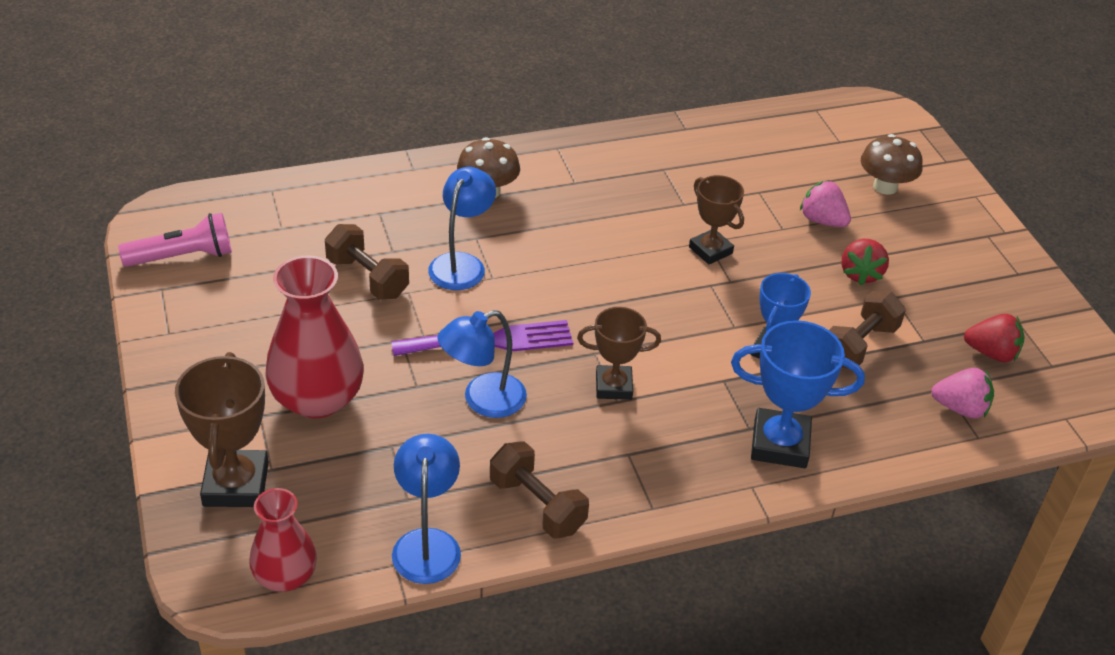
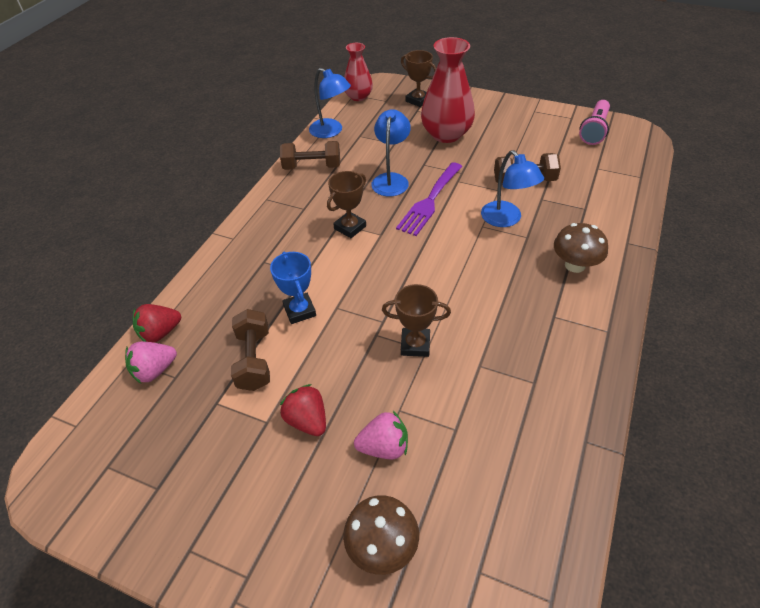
camera: 135 degrees right, 5 degrees up
brown trophy [175,352,269,507] -> brown trophy [401,50,436,107], size x0.66
blue trophy [731,320,865,468] -> none
red strawberry [964,314,1025,362] -> red strawberry moved to [133,304,181,343]

